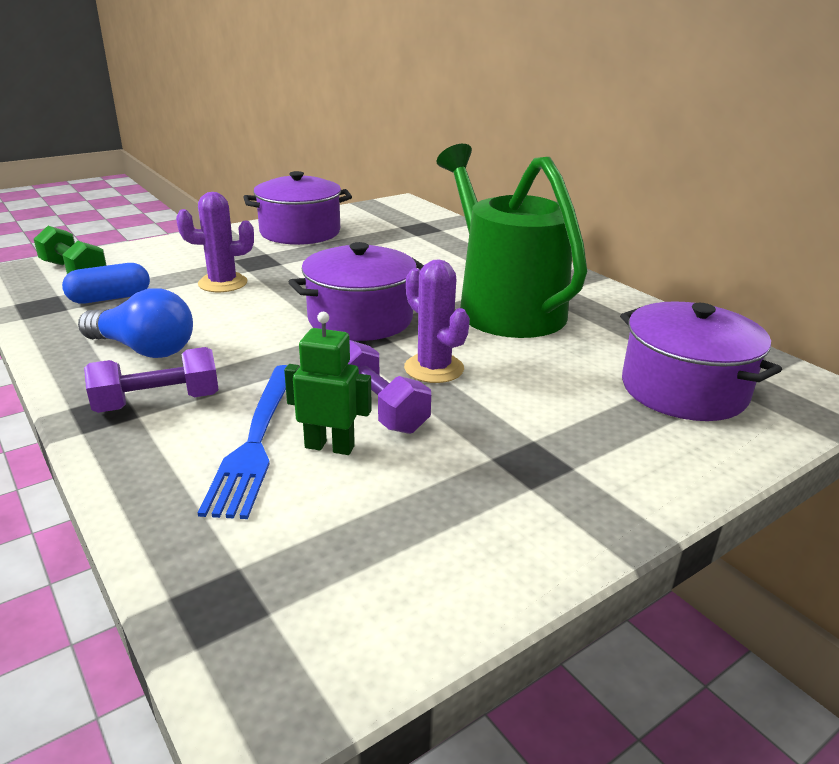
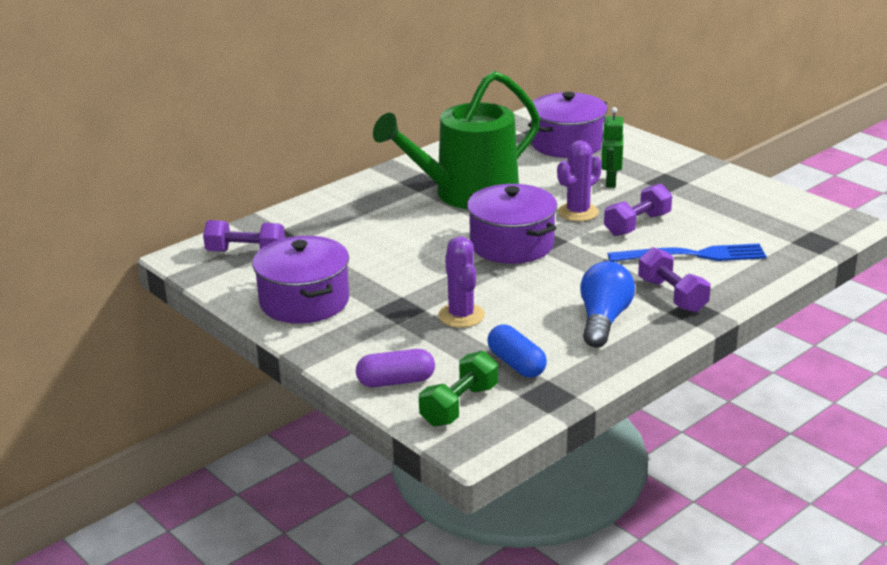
camera: 95 degrees left, 0 degrees up
green robot [284,312,372,455] -> green robot moved to [601,107,623,188]
none -> purple dumbbell [203,220,285,252]
none -> purple capsule [356,349,435,387]

